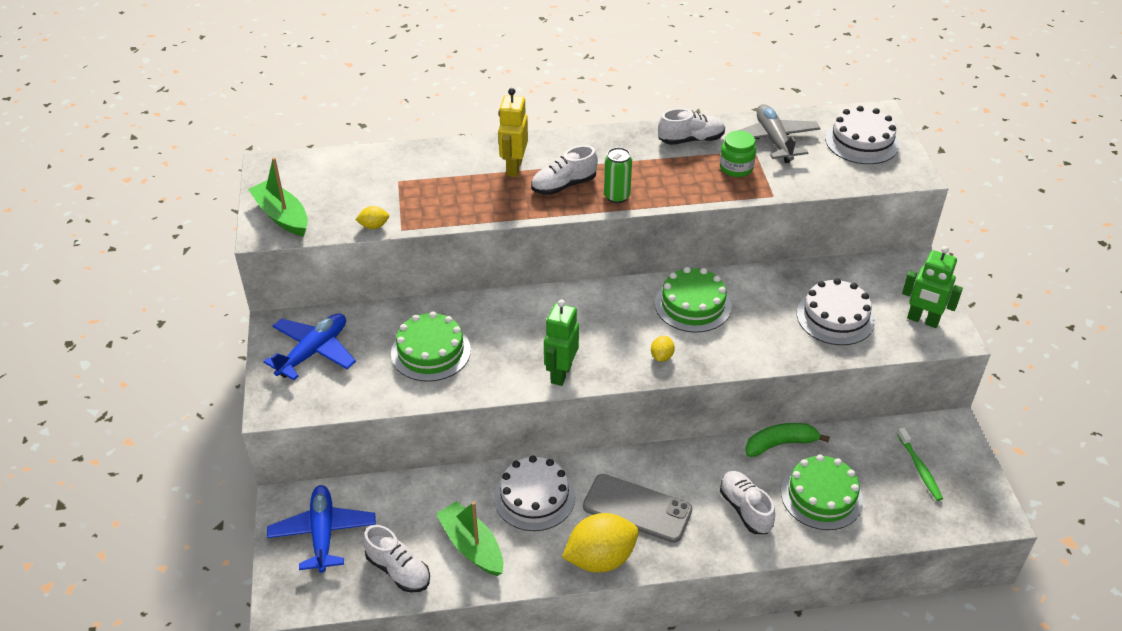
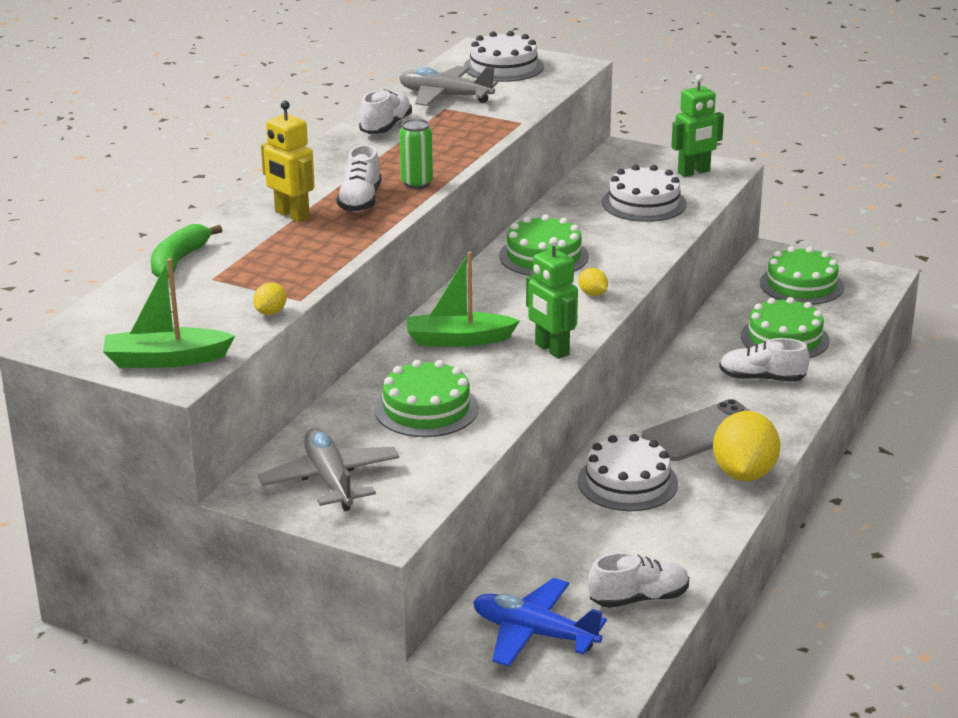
camera: 55 degrees left, 15 degrees down
blue plane [264,313,356,380] -> grey plane [258,428,399,511]
green boat [436,501,503,576] -> green boat moved to [407,252,520,347]
green jar [720,131,756,177] -> none
green banana [746,423,830,457] -> green banana moved to [151,224,222,278]
green toothbrush [897,428,943,501] -> green cake [760,246,844,305]

